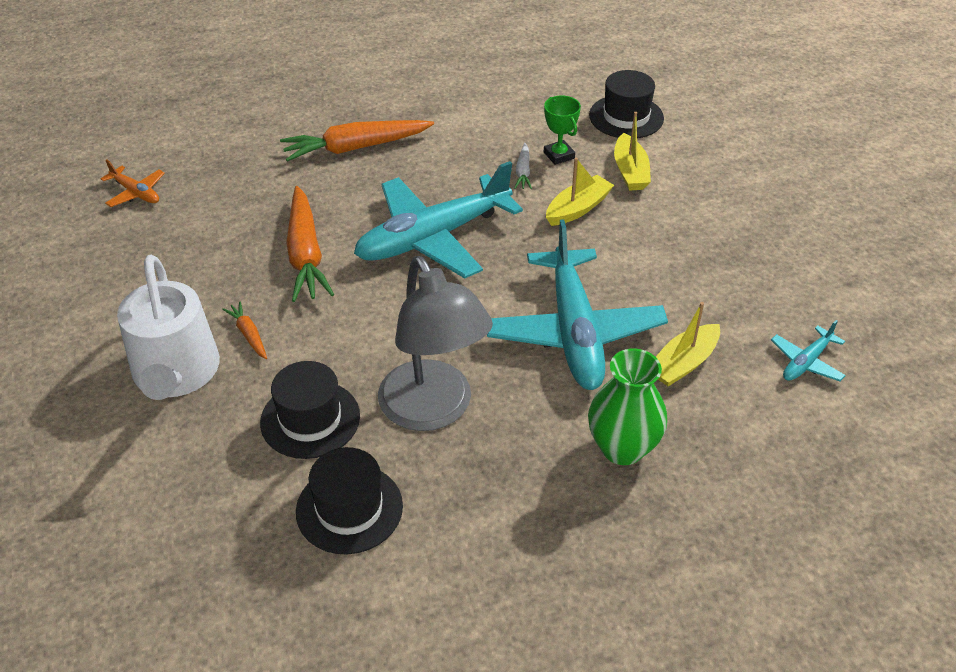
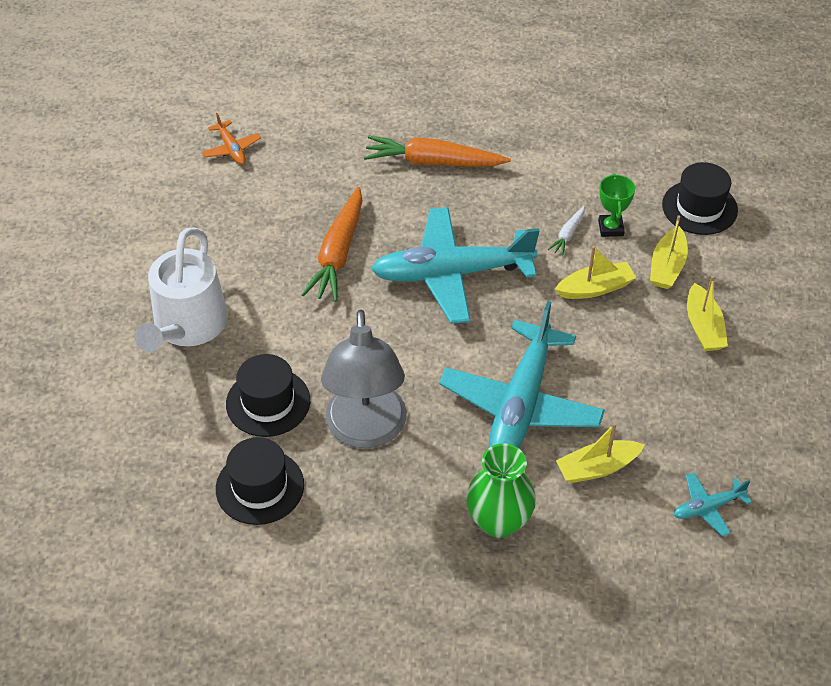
camera: 25 degrees right, 5 degrees up
orange carrot [222,302,267,359] -> none
none -> yellow boat [687,276,728,351]

